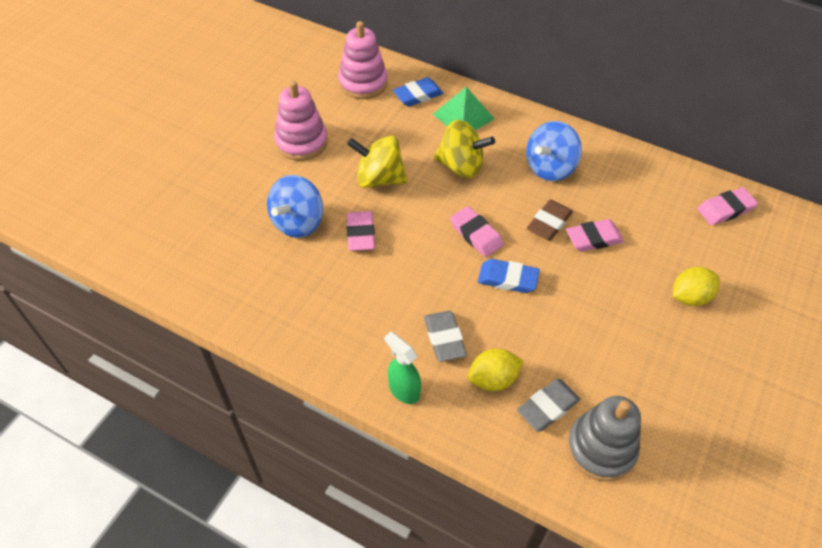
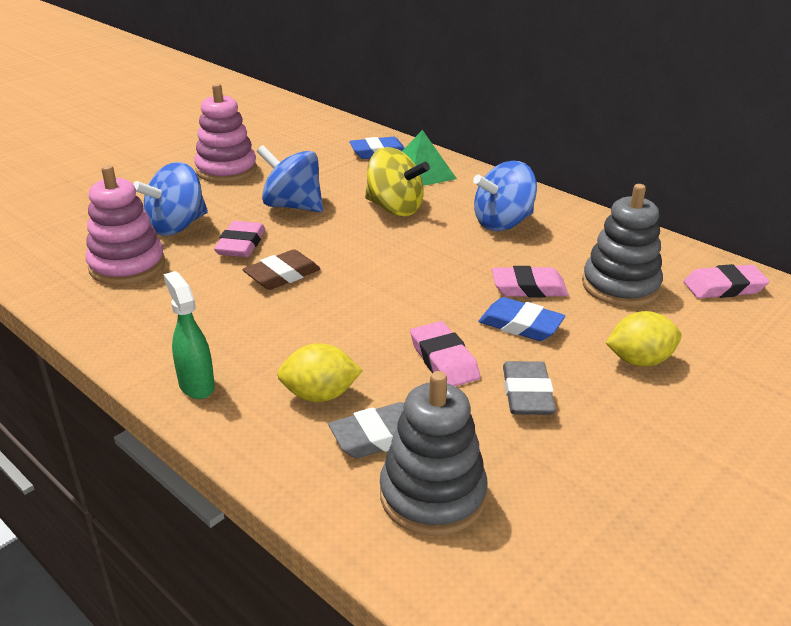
camera: 15 degrees right, 20 degrees down
pink stacking toy [338,21,388,99] -> pink stacking toy moved to [86,165,165,285]
yellow spinning top [347,136,408,188] -> blue spinning top [257,145,323,212]
grey eraser [424,311,467,362] -> grey eraser moved to [503,361,556,415]
pink eraser [450,206,504,257] -> pink eraser moved to [410,321,480,386]
blue eraser [478,259,540,293] -> blue eraser moved to [478,297,565,341]
brown eraser [527,199,573,241] -> brown eraser moved to [242,249,321,290]
none -> grey stacking toy [582,184,663,307]

